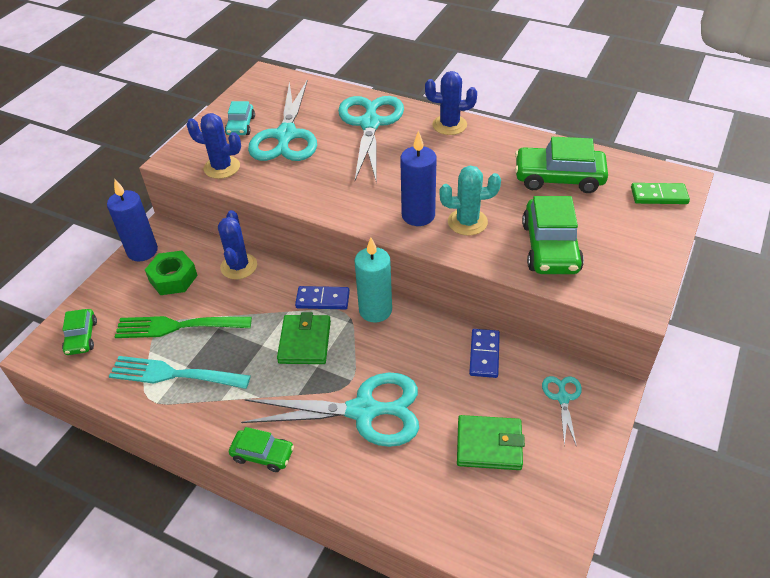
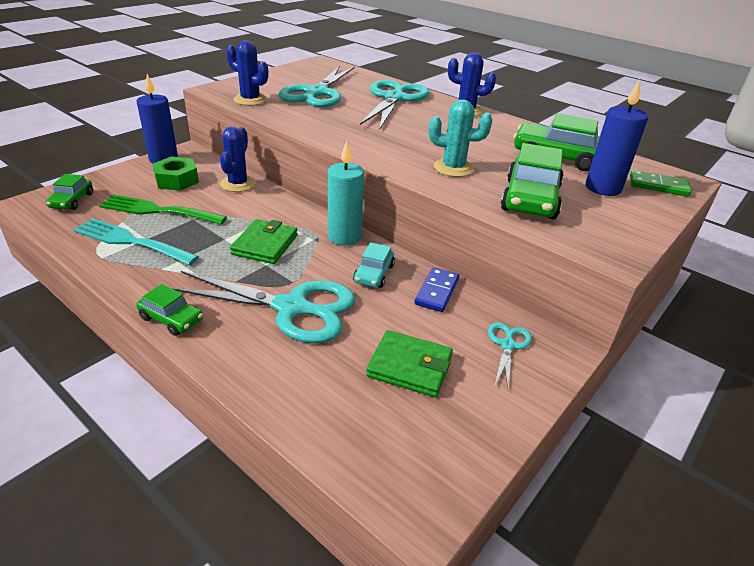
camera: 10 degrees right, 10 degrees down
turquoise car [225,101,255,135] -> turquoise car moved to [353,242,395,288]
blue domino [295,286,350,309] -> none
blue candle [400,131,437,226] -> blue candle moved to [586,79,648,196]

